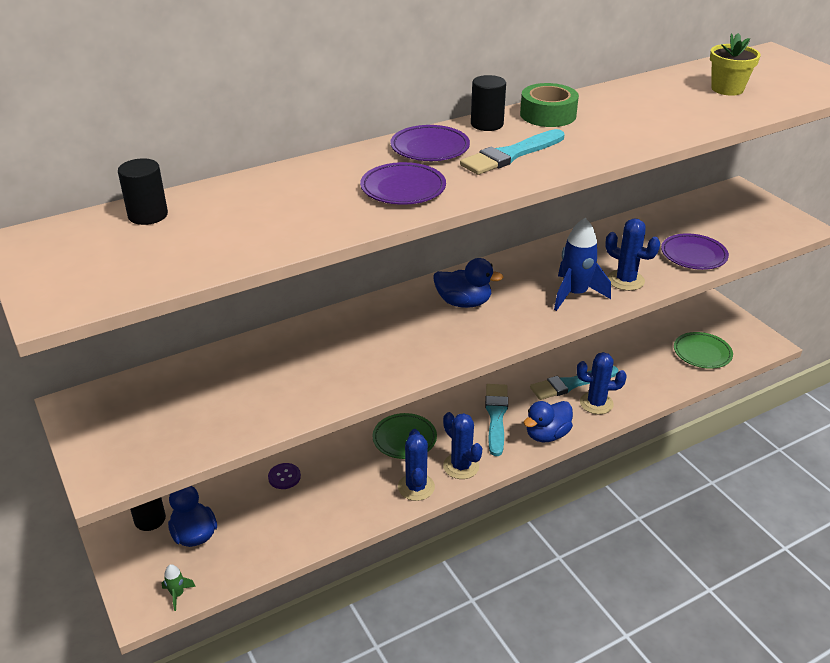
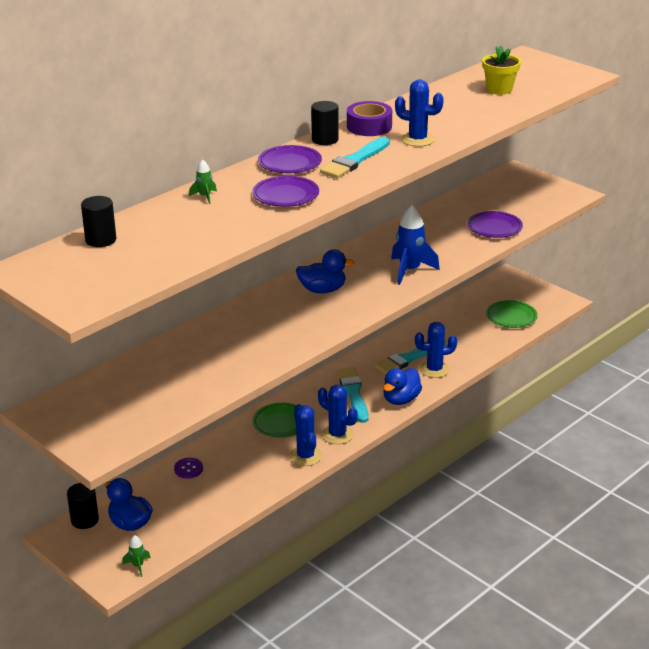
camera: 15 degrees left, 5 degrees down
green tape [520,83,579,127] -> purple tape [347,101,392,136]
blue cactus [605,219,660,291] -> blue cactus moved to [395,80,444,147]
none -> green rocket [189,160,217,204]

